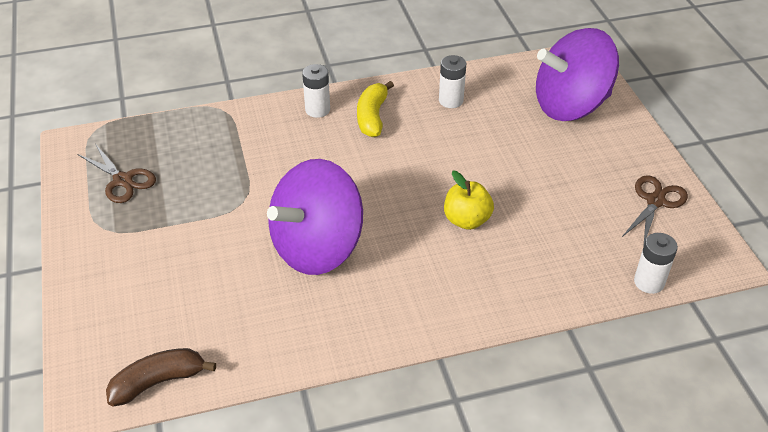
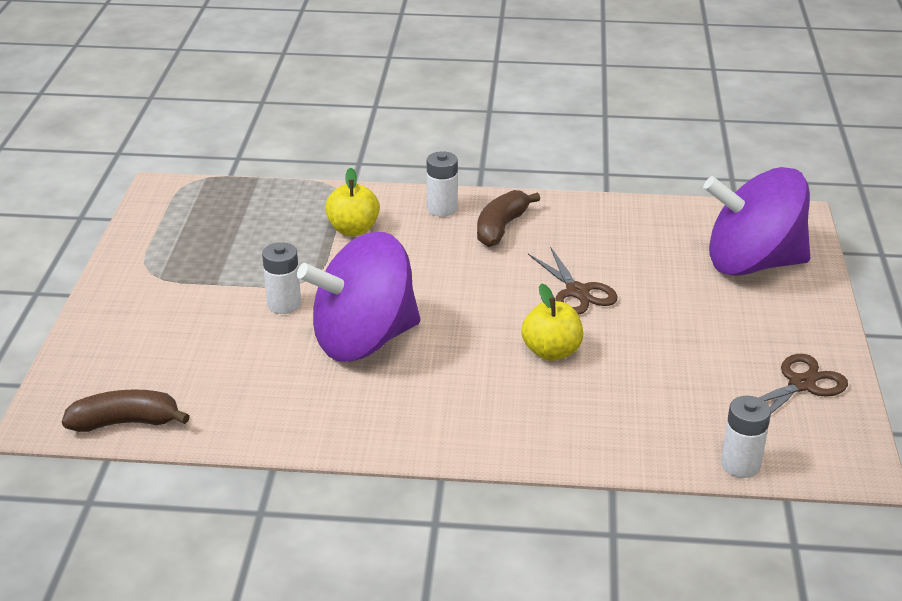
camera: 20 degrees right, 10 degrees down
brown scissors [77,144,156,203] -> brown scissors moved to [528,246,618,315]
yellow banana [357,81,394,137] -> brown banana [477,190,540,247]
white battery [439,55,466,108] -> white battery moved to [262,242,301,314]
none -> yellow apple [325,168,380,236]

